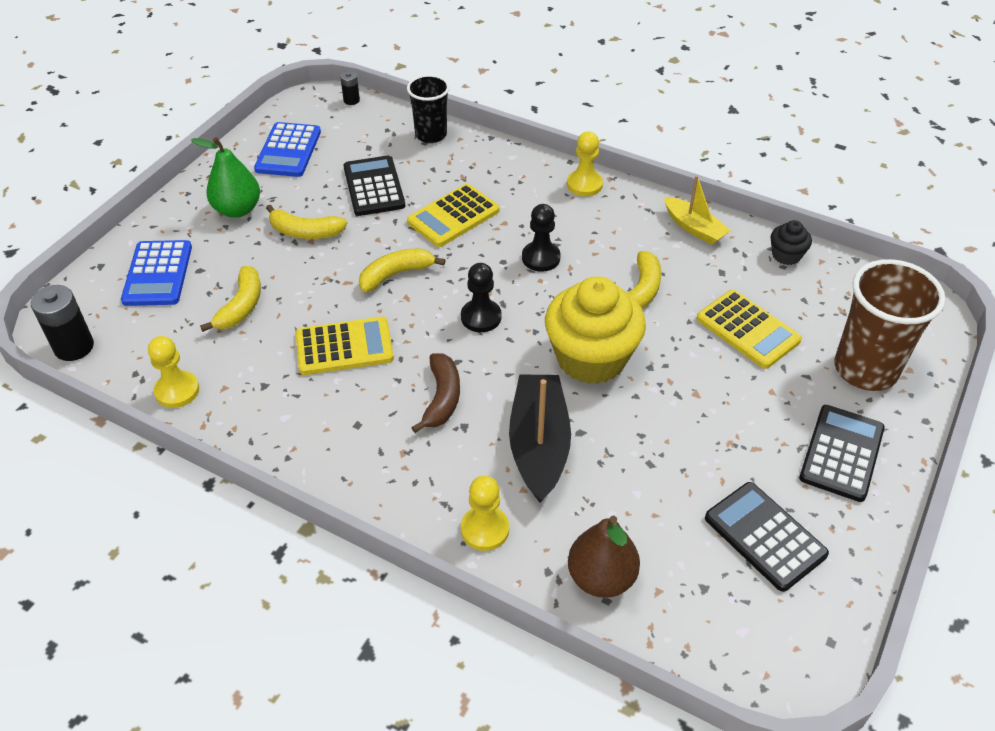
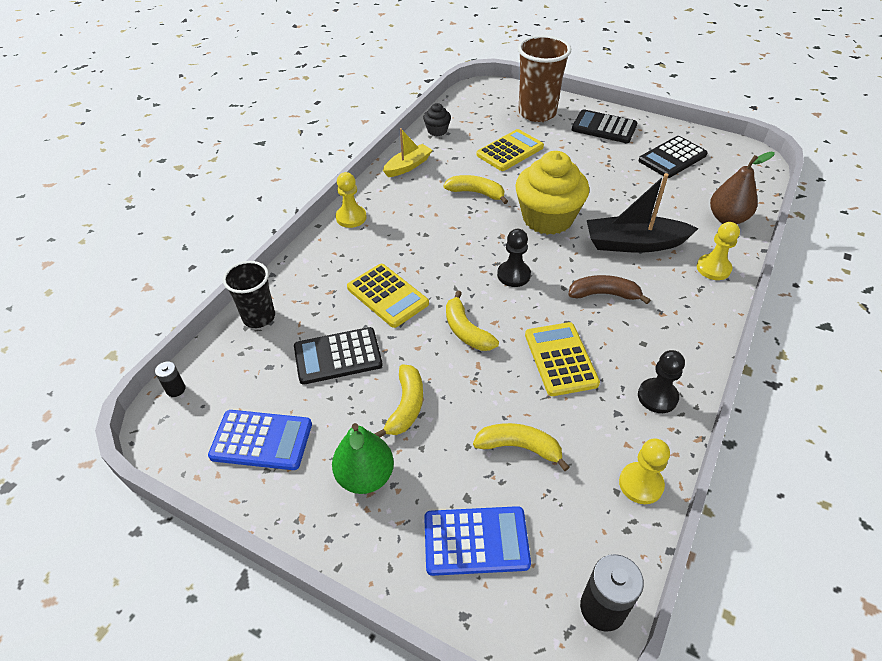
camera: 90 degrees left, 0 degrees up
black pawn [522,204,561,272] -> black pawn moved to [638,350,685,413]

